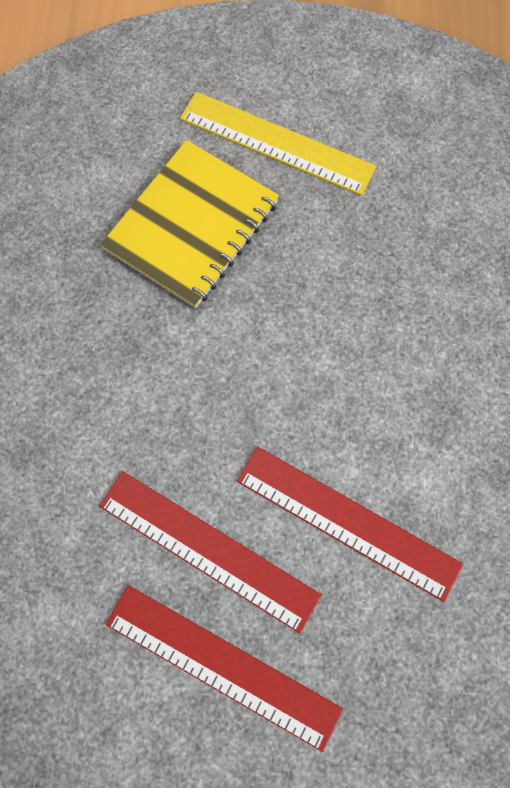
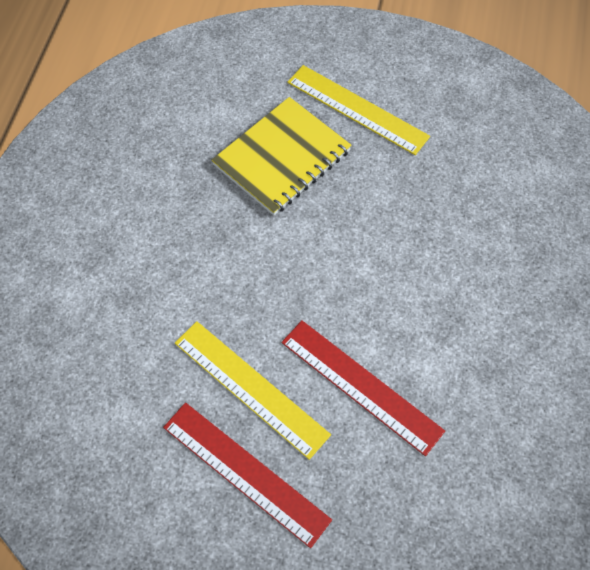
camera: 10 degrees right, 10 degrees down
red ruler [99,471,322,633] -> yellow ruler [175,321,331,460]

